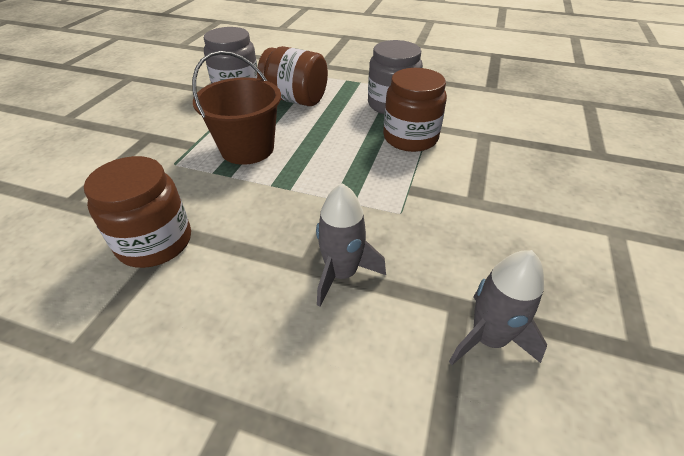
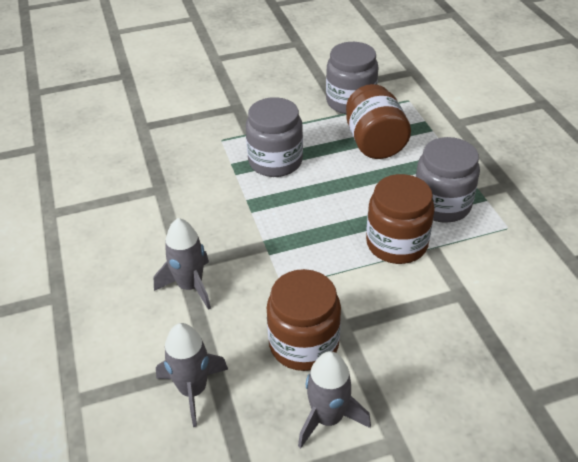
camera: 55 degrees right, 0 degrees up
brown jar [84,156,191,268] -> brown jar moved to [267,269,341,371]
brown bucket [192,51,281,165] -> grey jar [246,97,303,177]
none -> grey rocket [298,351,371,448]

